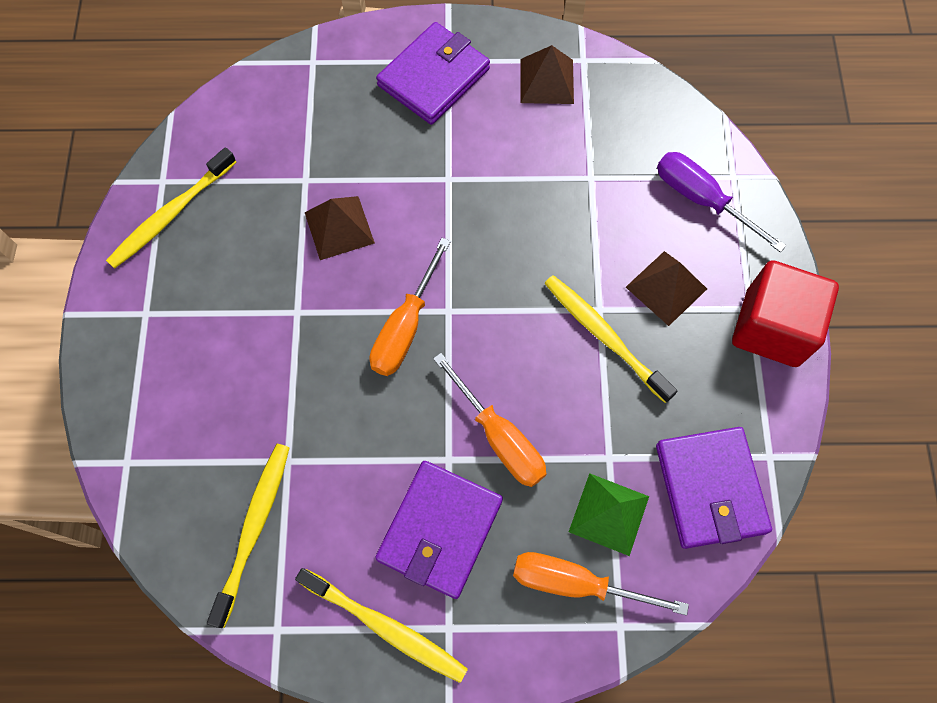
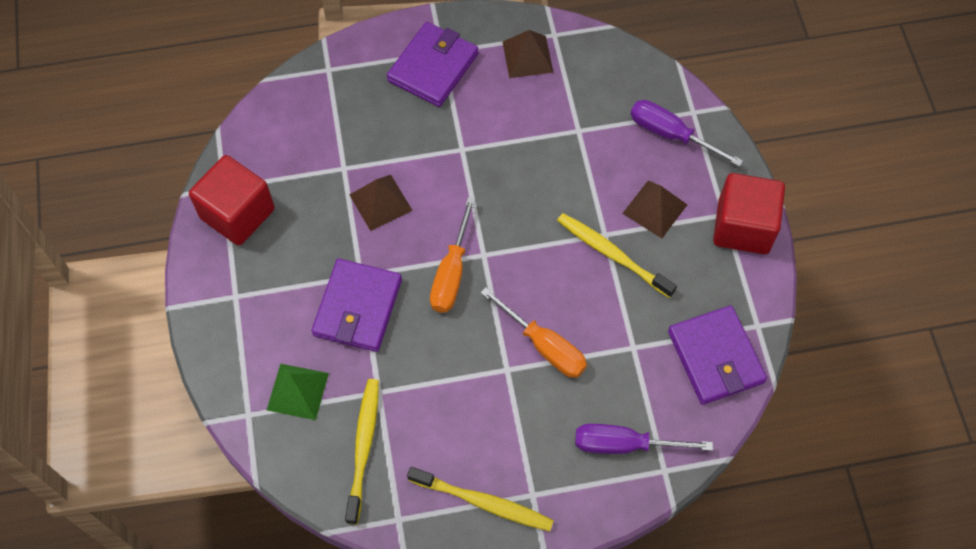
camera: 10 degrees left, 5 degrees down
yellow toothbrush [106,147,236,269] -> red cube [189,155,275,246]
purple wallet [375,461,503,599] -> purple wallet moved to [312,259,402,352]
orange screwdriver [513,552,689,615] -> purple screwdriver [575,424,713,454]
green pyramid [569,473,649,556] -> green pyramid moved to [267,364,329,420]

